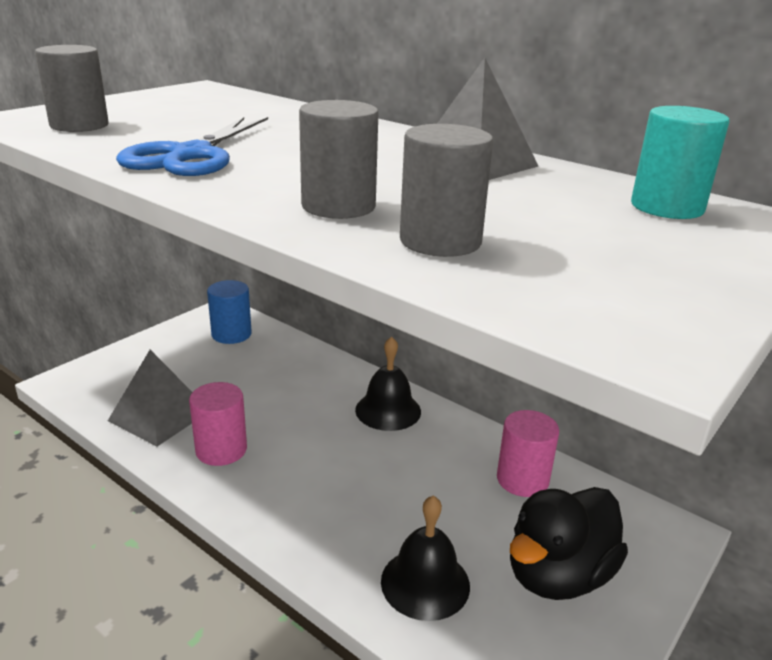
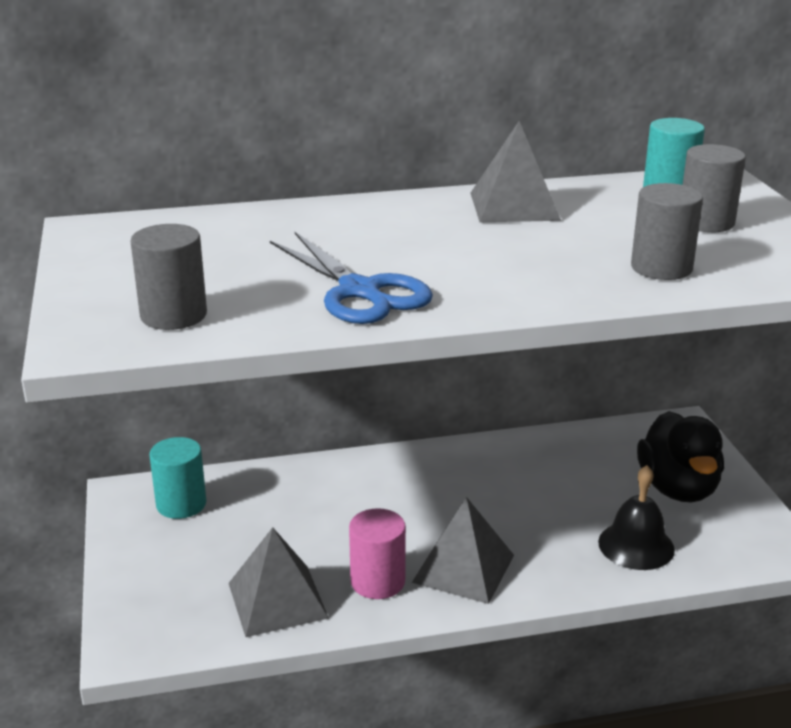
camera: 50 degrees left, 0 degrees up
blue cylinder [207,280,252,344] -> turquoise cylinder [149,437,206,519]
grey cylinder [299,100,378,219] -> grey cylinder moved to [683,144,746,232]
black bell [355,336,421,431] -> none
pink cylinder [497,410,559,497] -> none
none -> grey pyramid [412,497,514,604]

